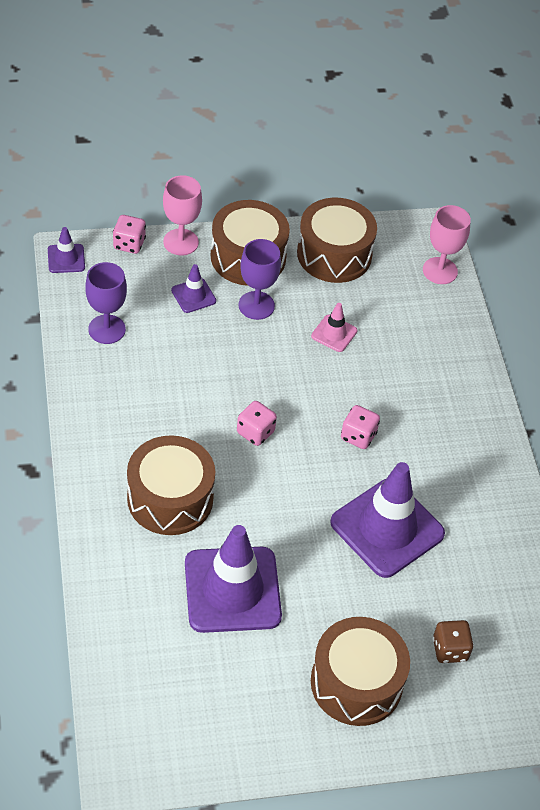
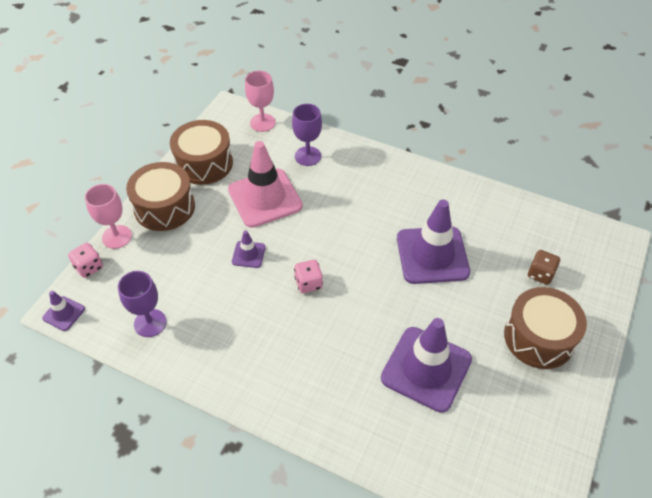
camera: 50 degrees left, 0 degrees up
brown drum [127,435,215,535] -> none
purple traffic cone [171,264,216,313] -> purple traffic cone moved to [232,231,266,268]
purple goblet [239,239,281,320] -> purple goblet moved to [292,104,322,166]
pink traffic cone [311,303,357,352] -> pink traffic cone [228,141,303,228], size x2.19
pink dice [341,405,380,449] -> none

